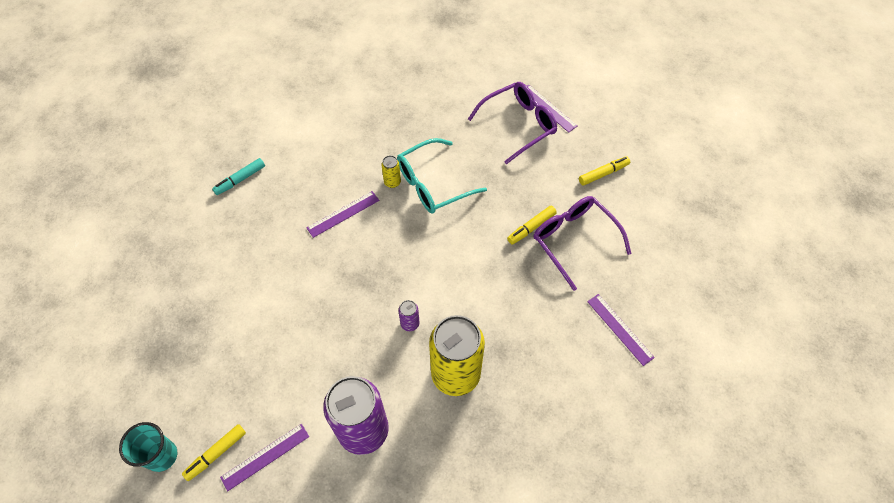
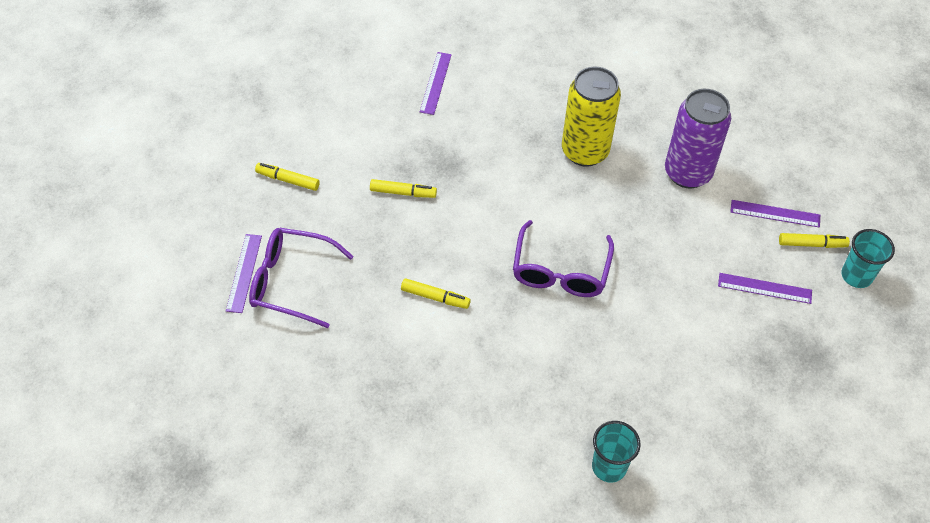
camera: 135 degrees left, 5 degrees down
turquoise marker [212,158,265,195] -> turquoise cup [592,421,641,483]
purple ruler [306,191,379,238] -> purple ruler moved to [718,273,812,304]
yellow can [381,155,401,188] -> none
turquoise glasses [397,138,487,213] -> yellow marker [401,278,471,309]
purple can [398,300,420,331] -> none
purple glasses [534,196,632,291] -> purple glasses moved to [513,220,614,297]

